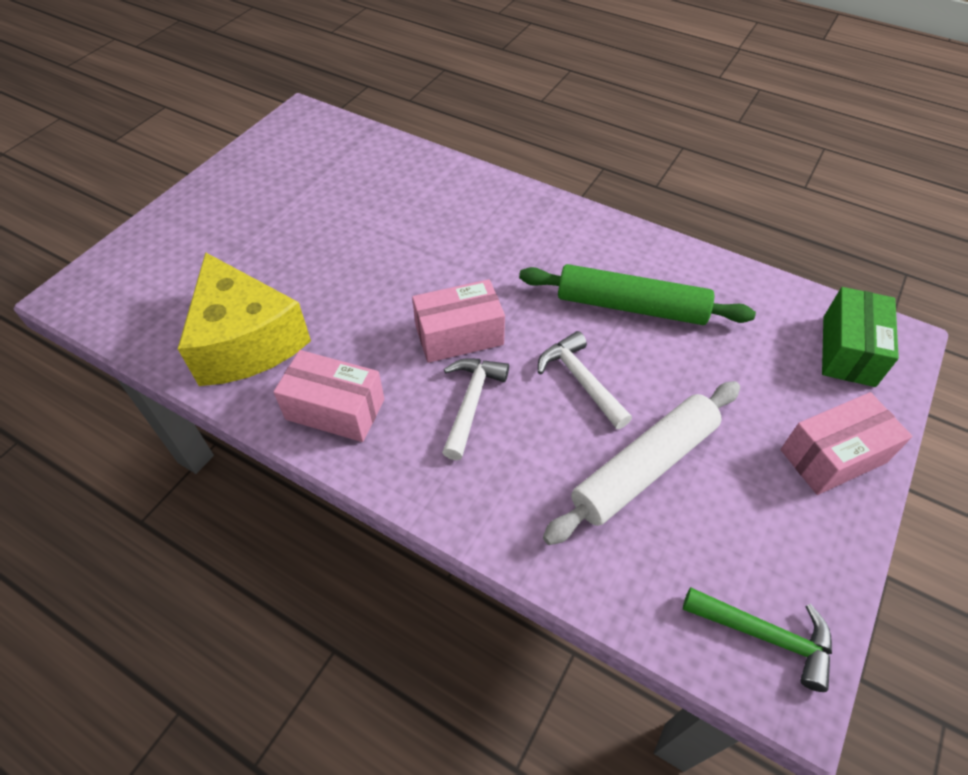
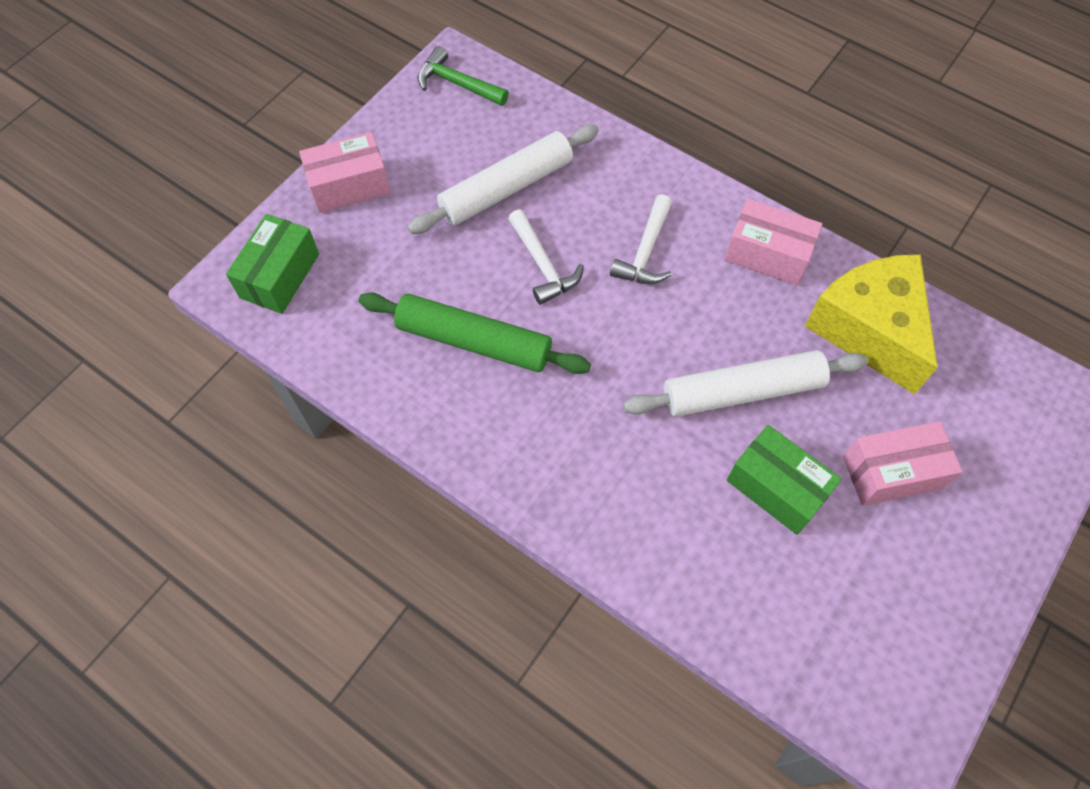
camera: 175 degrees left, 10 degrees up
pink box [412,279,505,363] -> pink box moved to [843,421,962,506]
none -> white rolling pin [623,350,868,417]
none -> green box [727,425,842,535]

